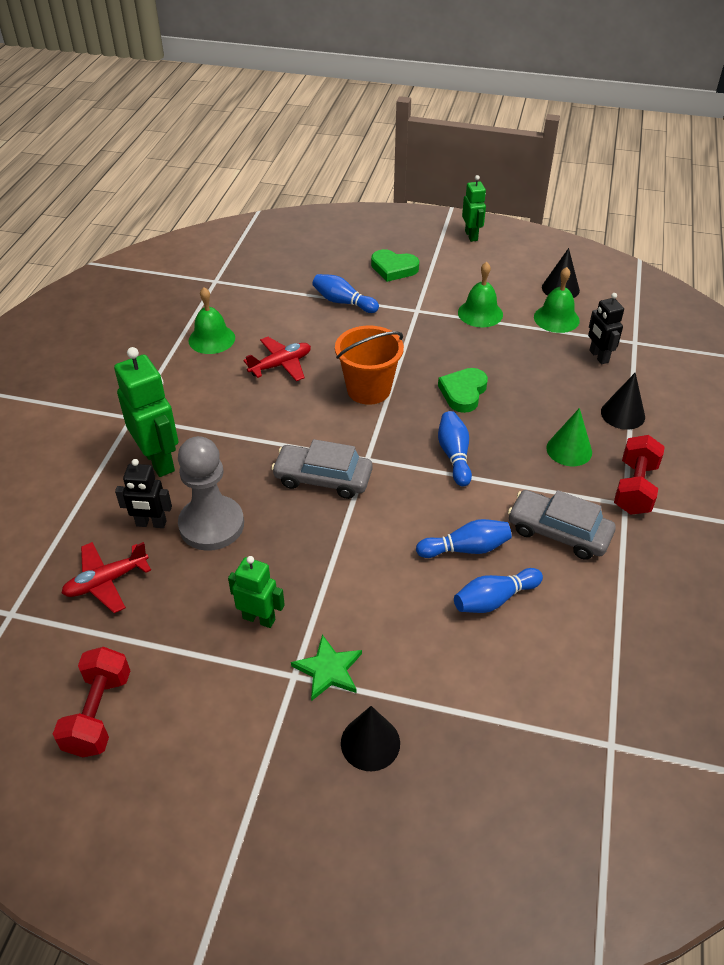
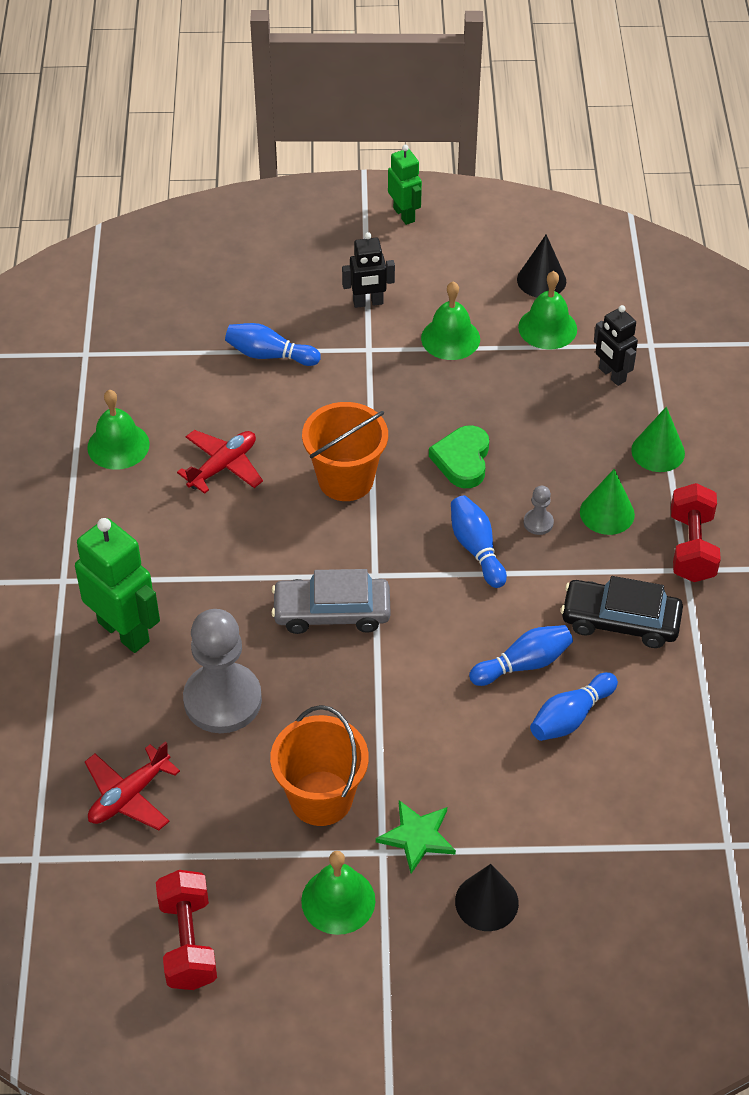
camera: 15 degrees left, 5 degrees up
black robot [115,459,172,528] -> black robot moved to [342,232,395,308]
green robot [228,556,285,628] -> orange bucket [270,705,369,826]
green heart [371,249,419,282] -> none
grey car [508,490,616,560] -> black car [561,576,683,648]
black cone [601,372,645,430] -> green cone [631,407,685,472]
none -> green bell [301,851,375,935]
none -> grey pawn [524,486,554,535]

